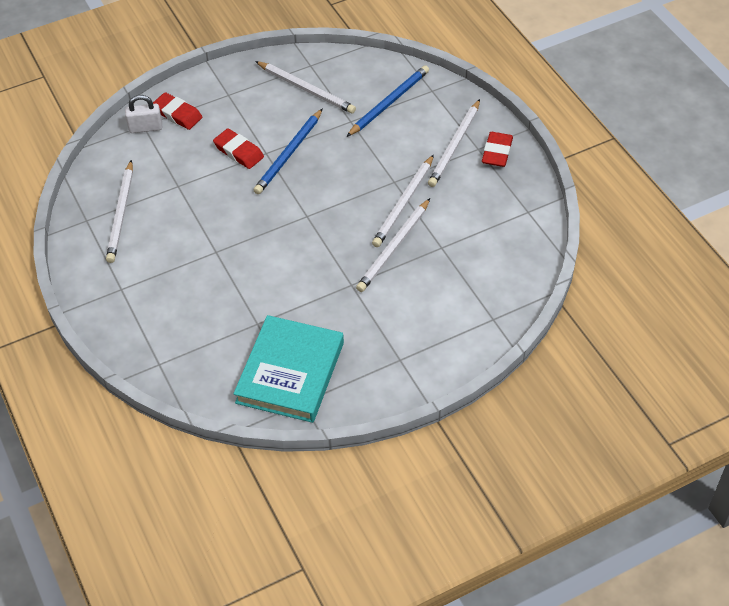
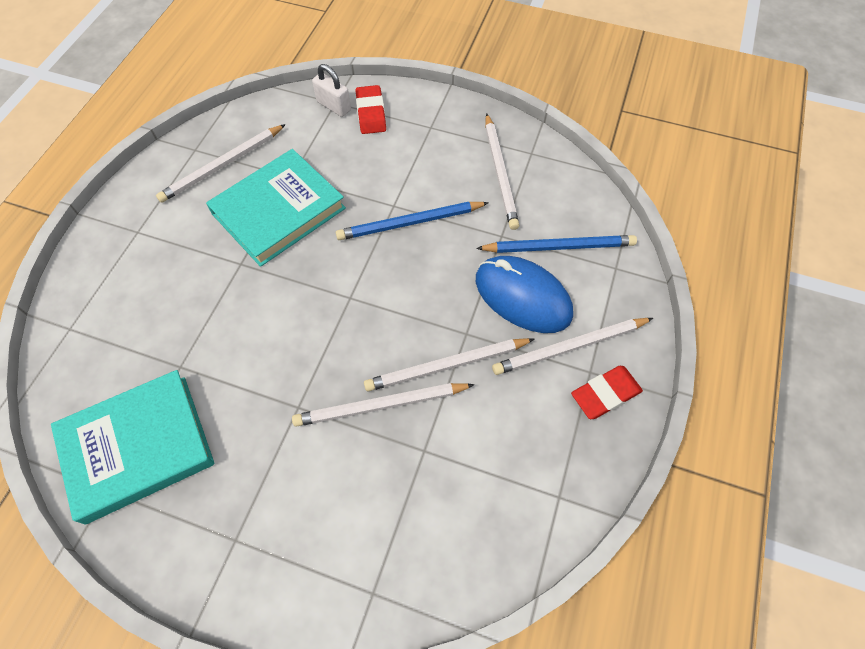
camera: 45 degrees right, 10 degrees up
red eraser [213,128,264,169] -> none
none -> turquoise book [206,149,346,267]
none -> blue mouse [476,256,573,333]

